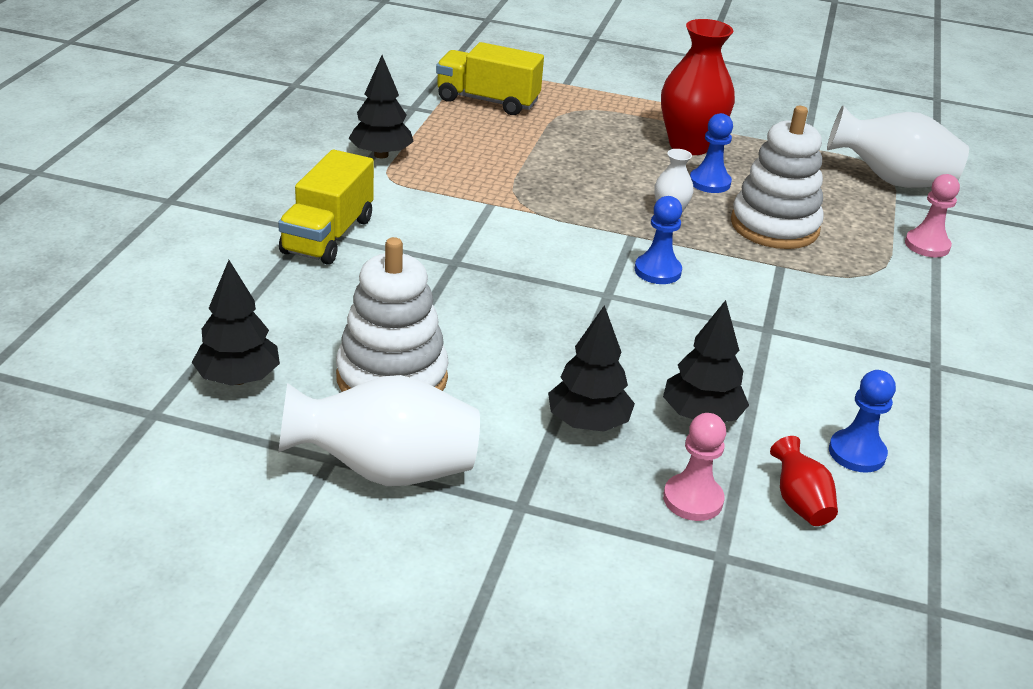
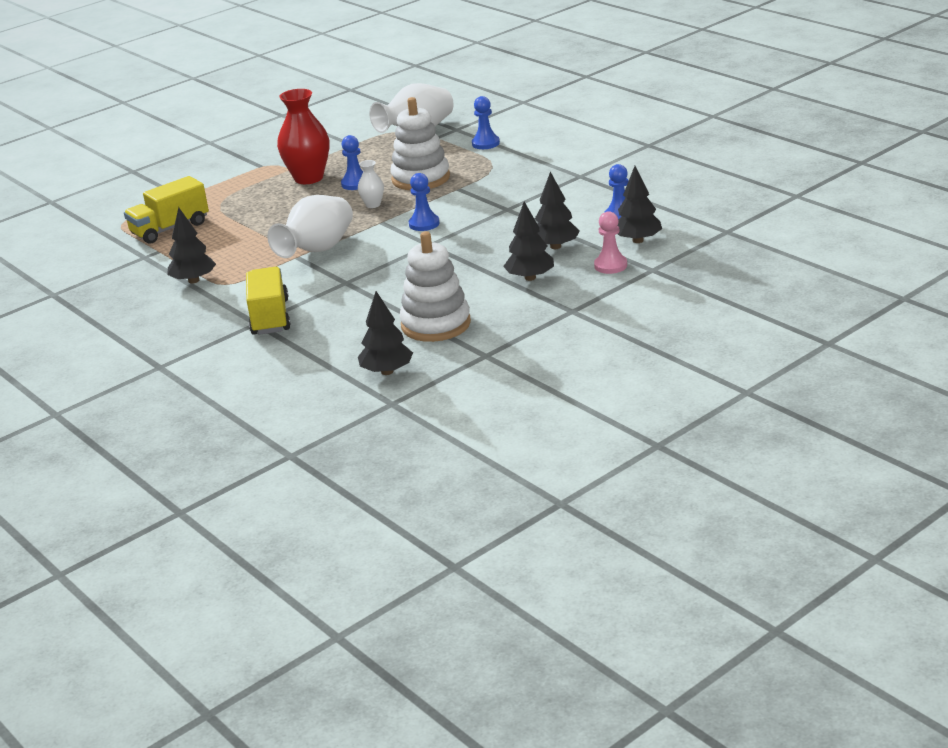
camera: 50 degrees left, 5 degrees down
yellow truck [278,150,374,265] -> yellow truck turned 150 degrees counterclockwise [246,267,291,335]
white vase [278,375,480,486] -> white vase moved to [267,195,353,258]
red vase [770,436,838,526] -> black tree [618,166,662,243]
pink pawn [905,174,960,257] -> blue pawn [472,96,500,149]

